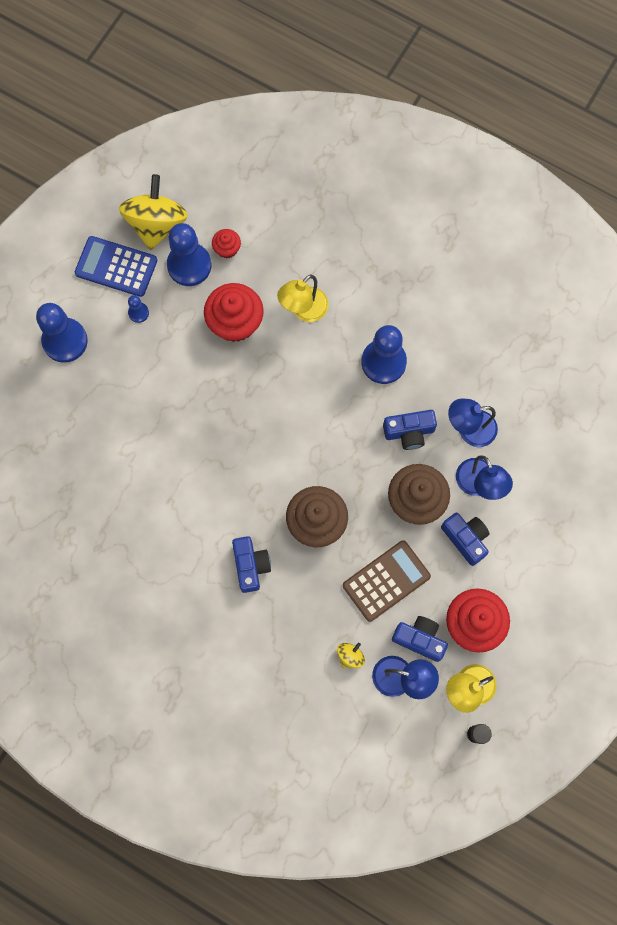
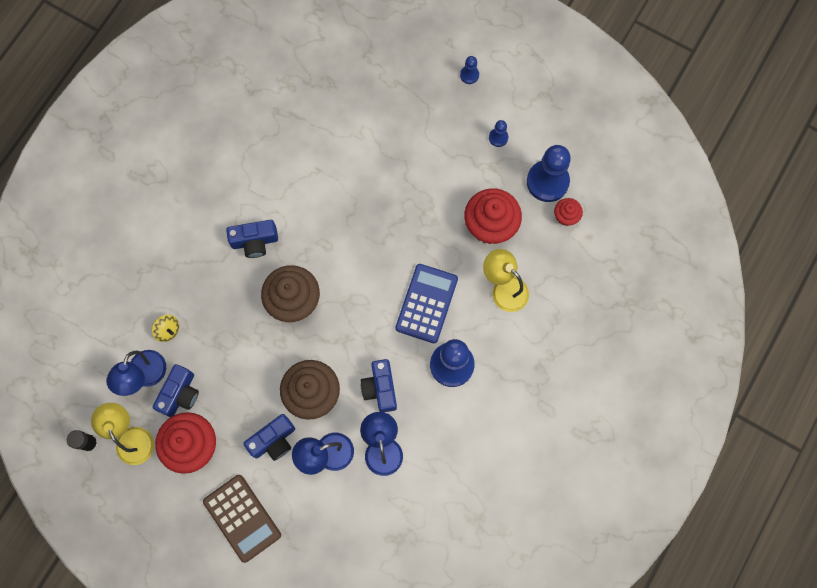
camera: 90 degrees right, 0 degrees up
blue pawn [36,303,88,363] -> blue pawn [460,56,479,84], size x0.46
blue calculator [75,236,157,297] -> blue calculator moved to [395,264,458,343]
yellow spinning top [119,174,188,250] -> none
brown calculator [343,540,431,622] -> brown calculator moved to [203,475,281,563]

